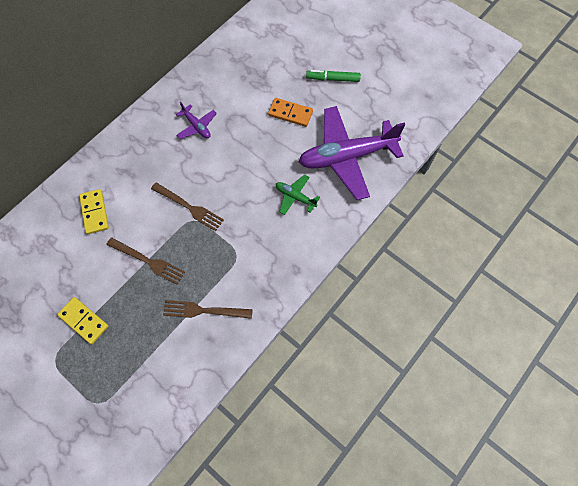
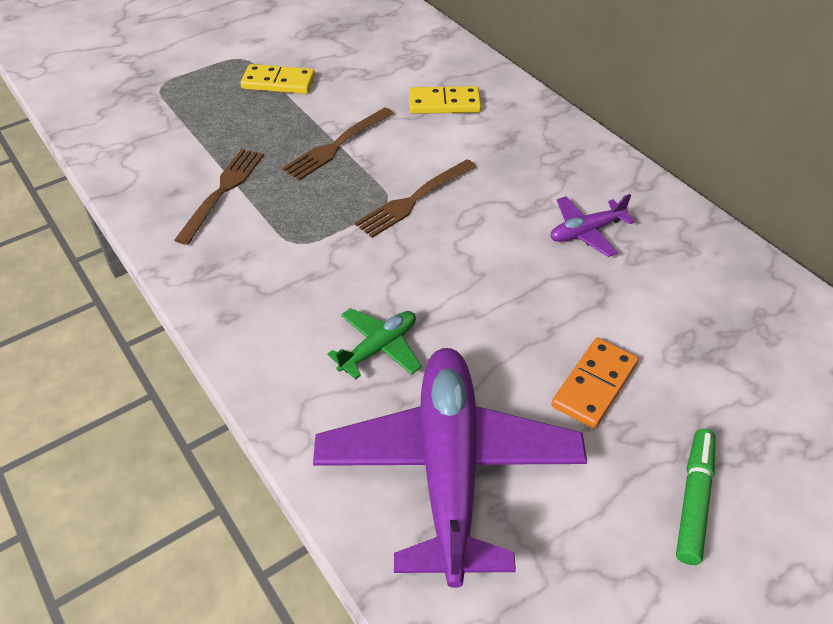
camera: 105 degrees right, 20 degrees down
yellow domino [57,297,109,344] -> yellow domino turned 45 degrees clockwise [240,64,315,94]

